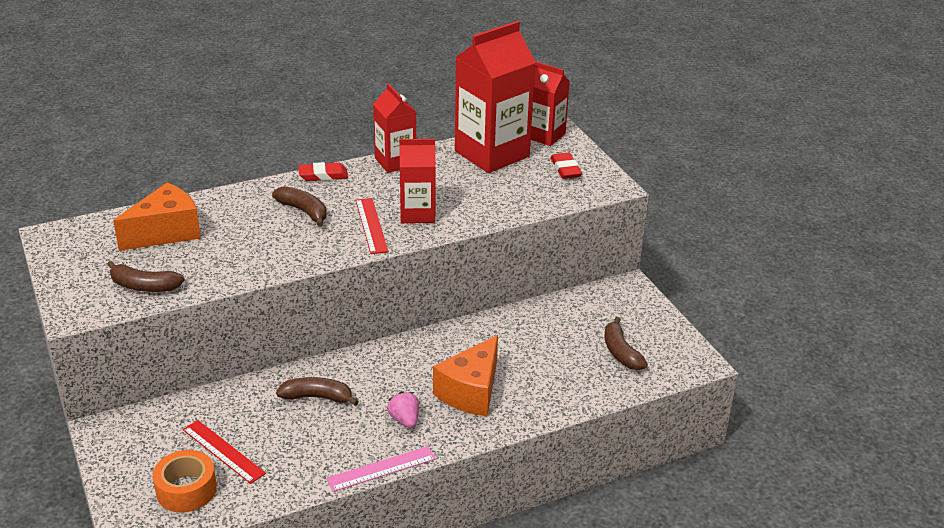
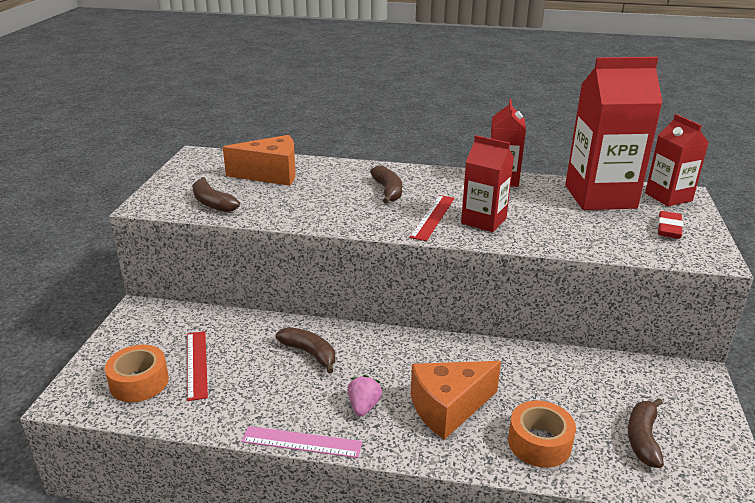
camera: 35 degrees right, 5 degrees down
red eraser [298,162,348,181] -> none
none -> orange tape [508,401,576,468]

